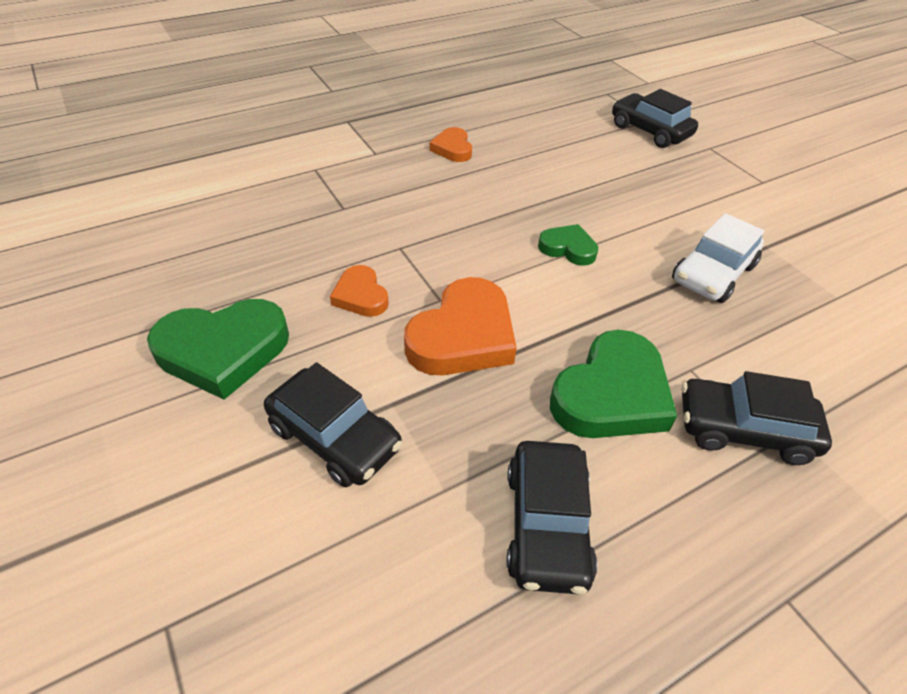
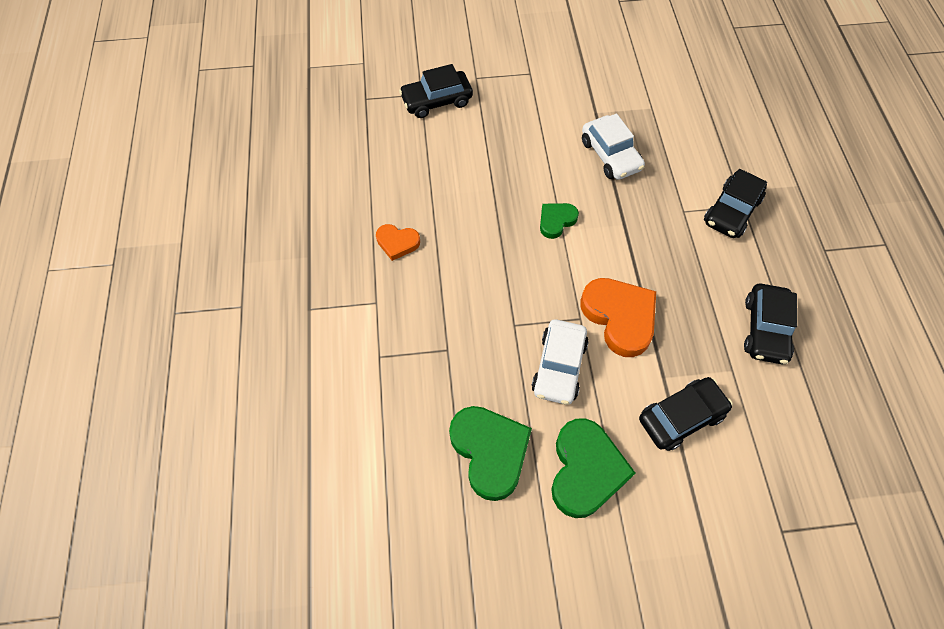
camera: 65 degrees left, 15 degrees up
orange heart [330,265,389,317] -> white car [531,319,589,405]
black car [507,441,597,594] -> black car turned 75 degrees clockwise [744,284,797,364]
green heart [550,330,677,438] -> green heart moved to [449,406,532,501]

